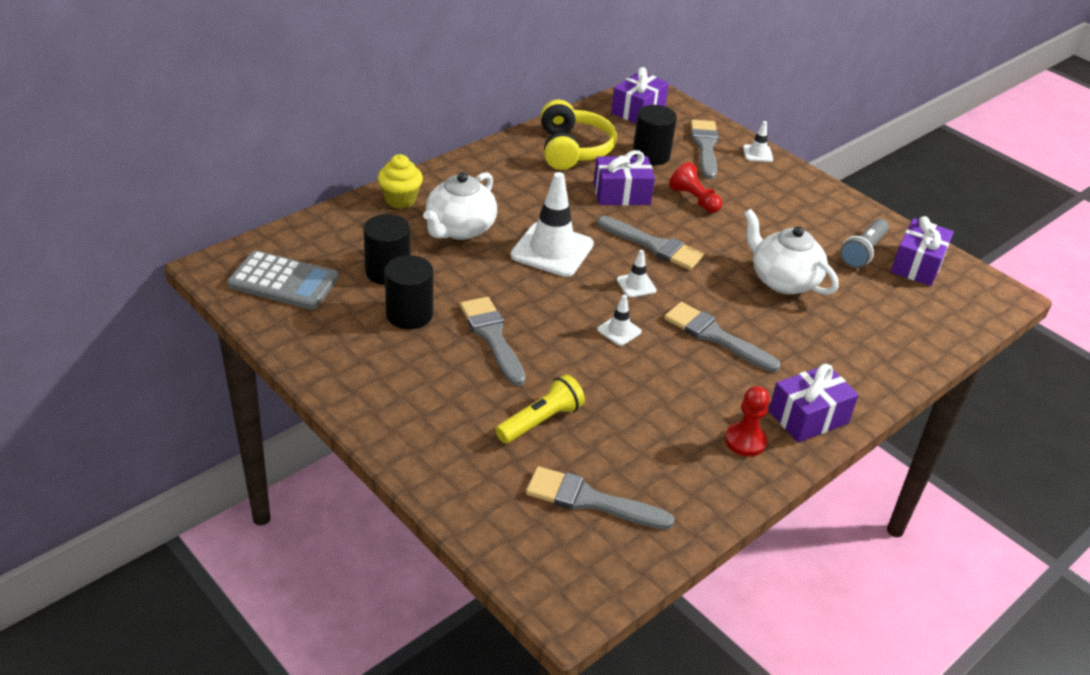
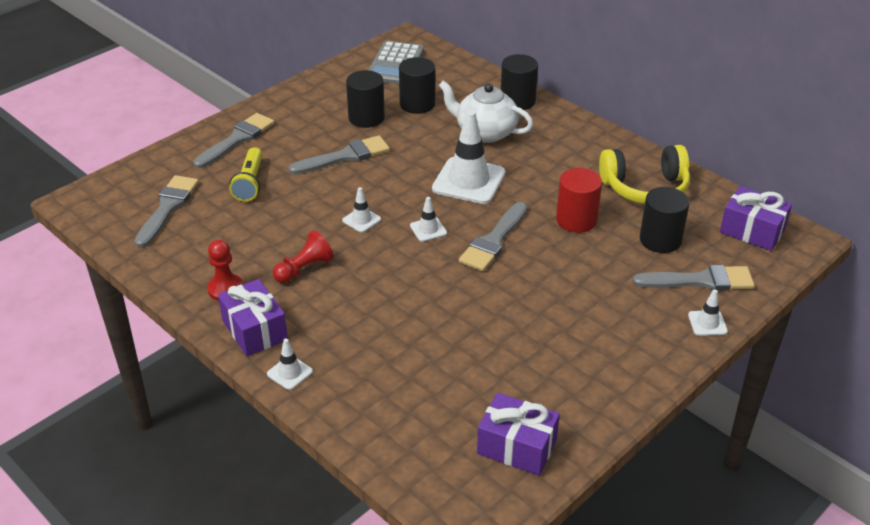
camera: 90 degrees right, 0 degrees up
yellow cupcake [377,154,423,209] -> black cylinder [501,54,538,110]
yellow flashlight [495,374,585,444] -> yellow flashlight turned 45 degrees clockwise [229,147,263,202]
purple gift [594,150,655,205] -> red cylinder [556,168,602,233]
grey brush [664,302,781,372] -> grey brush moved to [193,113,275,168]
red pawn [669,162,722,213] -> red pawn moved to [273,231,334,283]
white teapot [744,209,839,295] -> none
grey flashlight [840,219,889,268] -> none
none -> white traffic cone [267,339,313,390]

